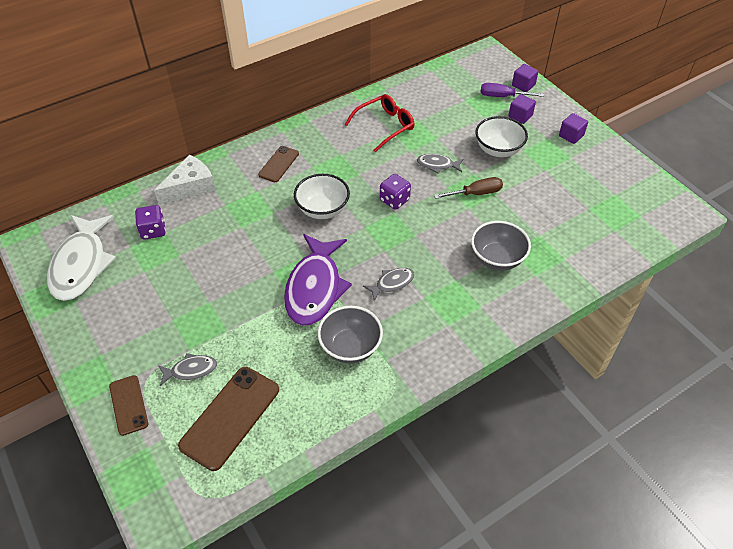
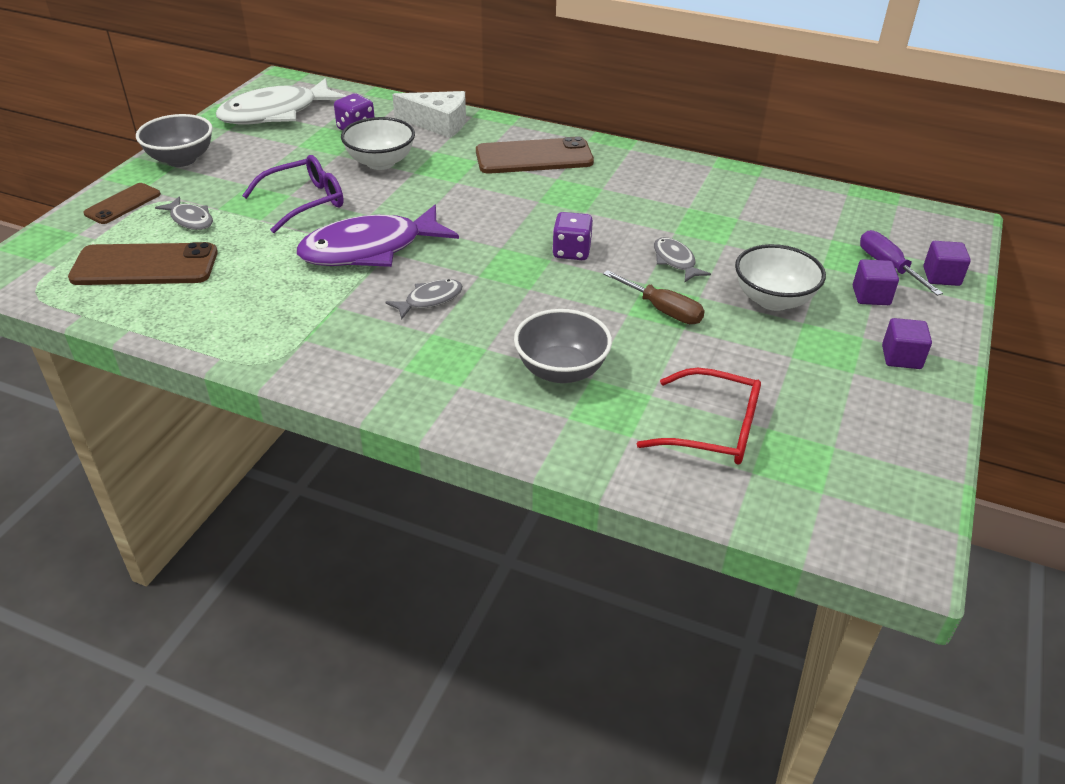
camera: 55 degrees right, 10 degrees down
brown phone [258,146,299,182] -> brown phone [476,136,594,174], size x1.72
white bowl [294,174,350,219] -> white bowl moved to [341,117,415,170]
grey bowl [317,306,383,363] -> grey bowl moved to [136,114,213,167]
red glasses [345,94,414,152] -> red glasses moved to [637,368,761,464]
grey fish [363,268,415,301] -> grey fish turned 60 degrees counterclockwise [386,279,463,320]
none -> purple glasses [242,155,344,233]

